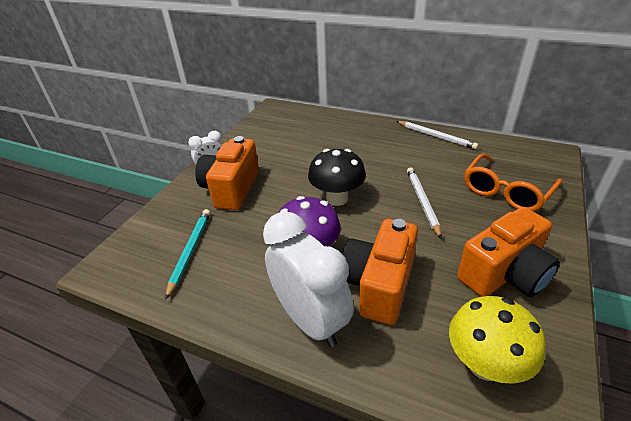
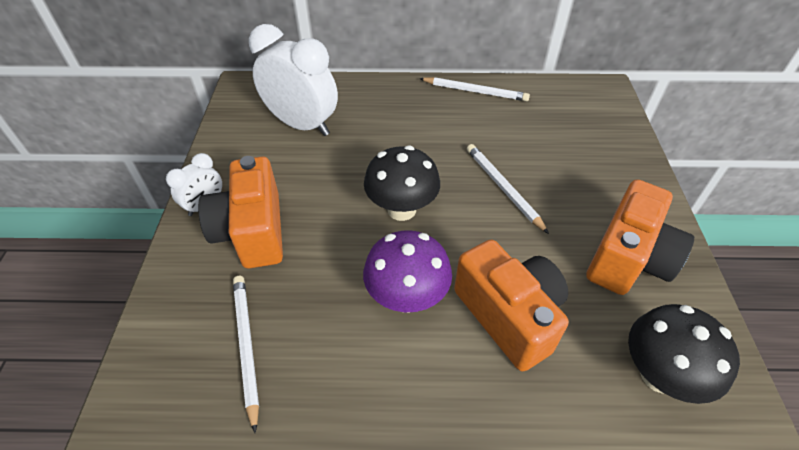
camera: 25 degrees left, 10 degrees up
turquoise pencil [165,209,210,300] -> white pencil [233,276,259,433]
white clock [263,211,354,347] -> white clock moved to [249,24,338,136]
orange camera [342,219,418,325] -> orange camera turned 150 degrees clockwise [454,239,569,372]
yellow mushroom [449,296,546,384] -> black mushroom [628,304,740,404]
orange glasses [464,153,562,211] -> none

